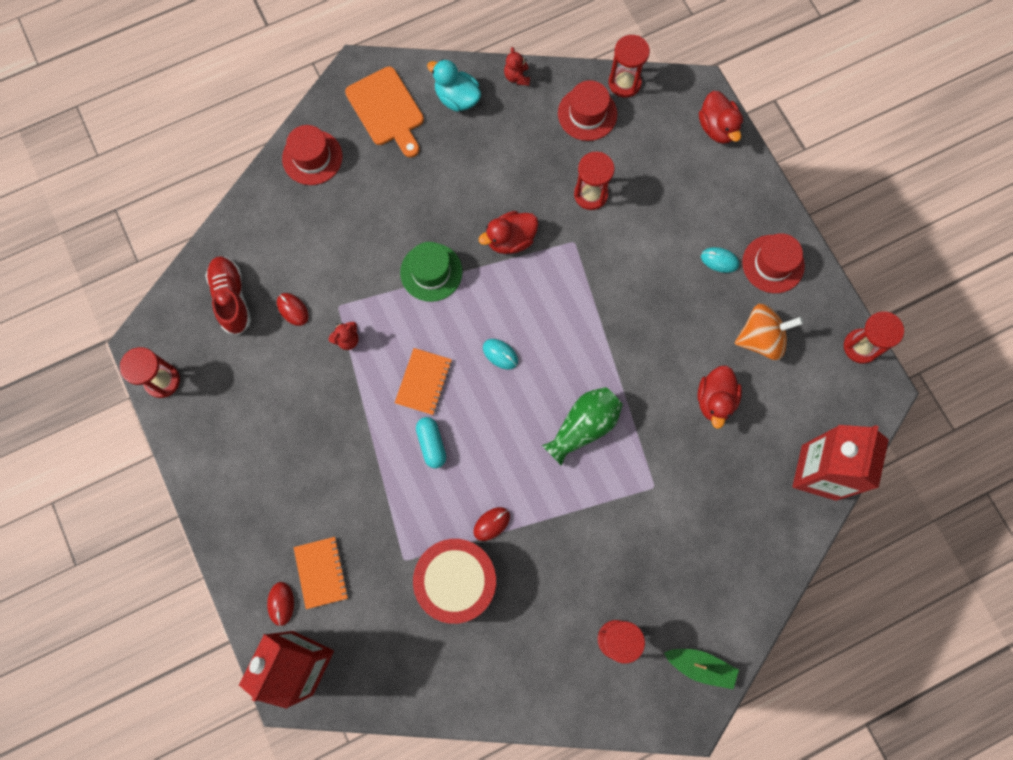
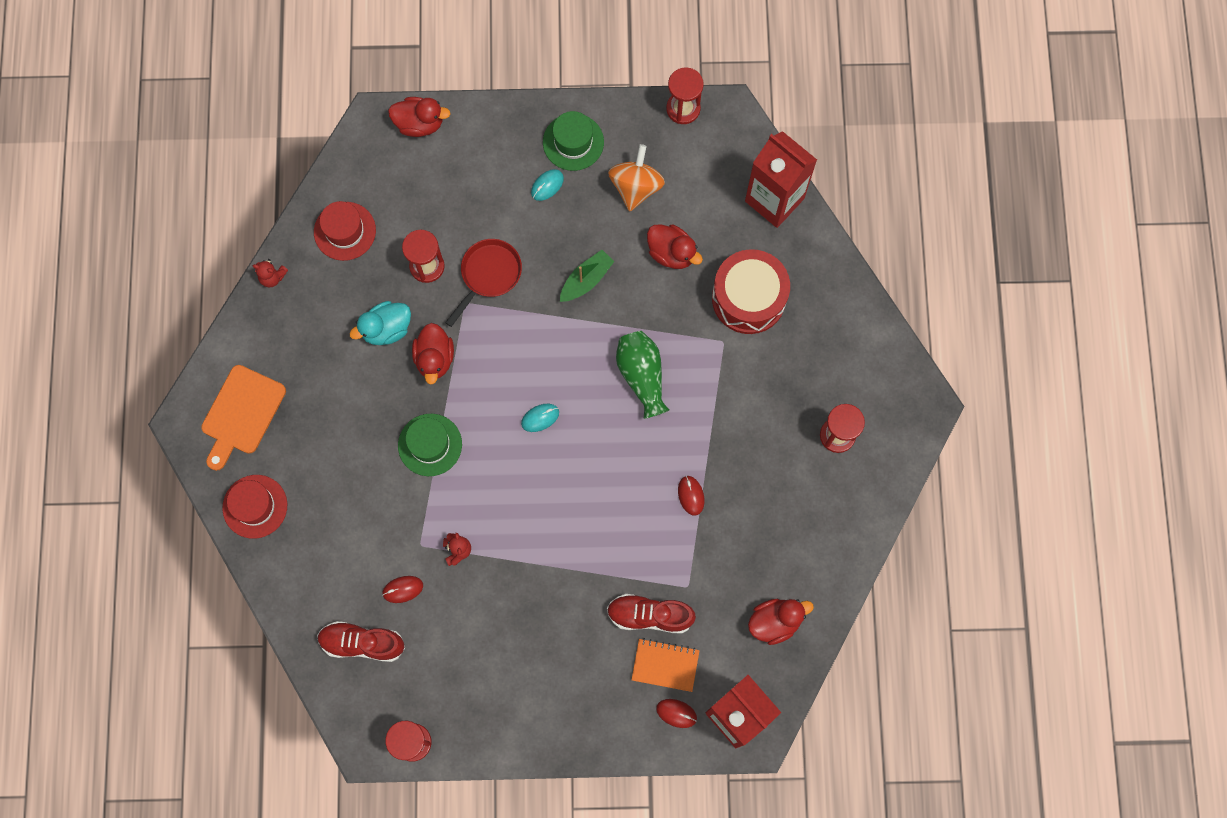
camera: 65 degrees left, 0 degrees up
orange cutting board [345,66,424,157] -> orange cutting board turned 120 degrees clockwise [201,365,286,471]
orange notebook [395,348,452,415] -> none
red drum [413,539,496,624] -> red drum moved to [712,249,790,334]
turquoise capsule [416,417,446,468] -> none
turquoise duck [427,59,481,112] -> turquoise duck moved to [349,301,411,345]
red hourglass [609,35,650,98] -> none
green boat [664,649,739,689] -> green boat moved to [560,250,615,302]
red hat [742,233,805,293] -> green hat [543,111,604,171]
none -> red pan [445,239,522,327]
none -> red shoe [607,594,696,634]
none -> red duck [748,599,814,645]

